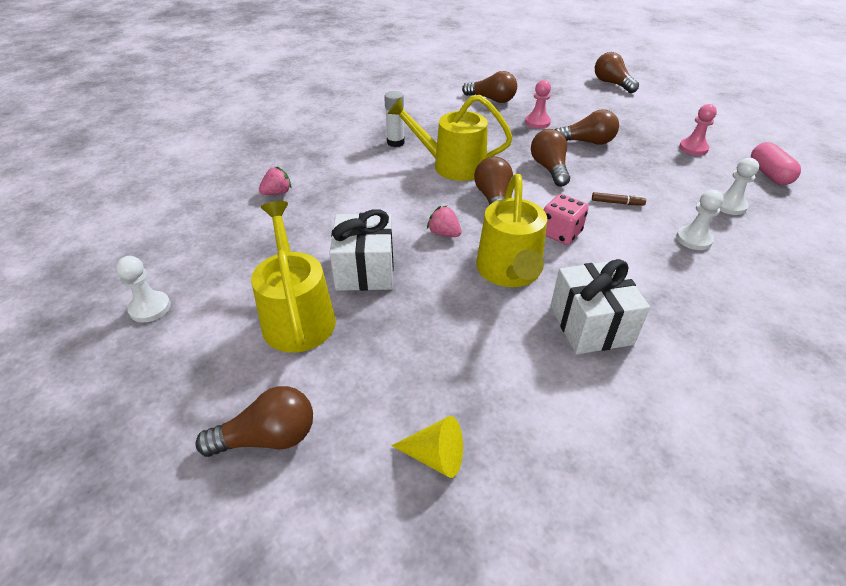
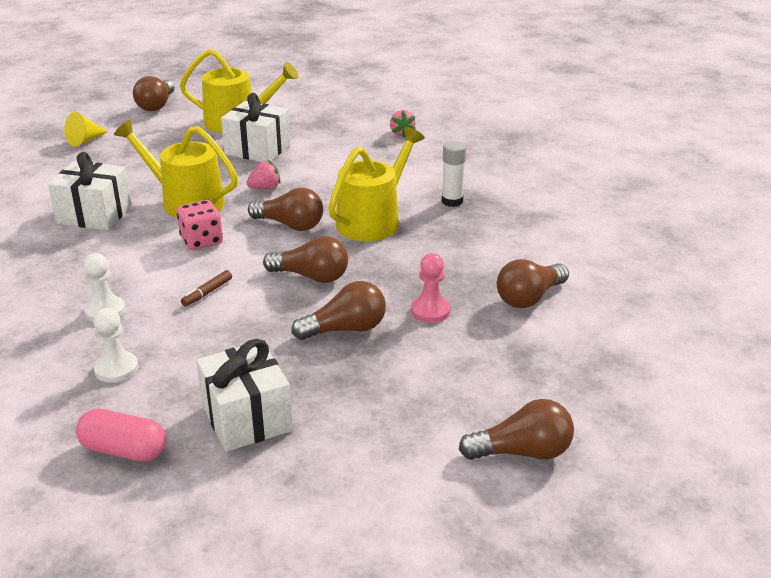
camera: 115 degrees right, 10 degrees down
white pawn [116,256,171,323] -> none
brown light bulb [555,109,619,145] -> brown light bulb turned 135 degrees counterclockwise [291,281,386,340]
pink pawn [679,104,717,155] -> white gift [196,339,293,452]

